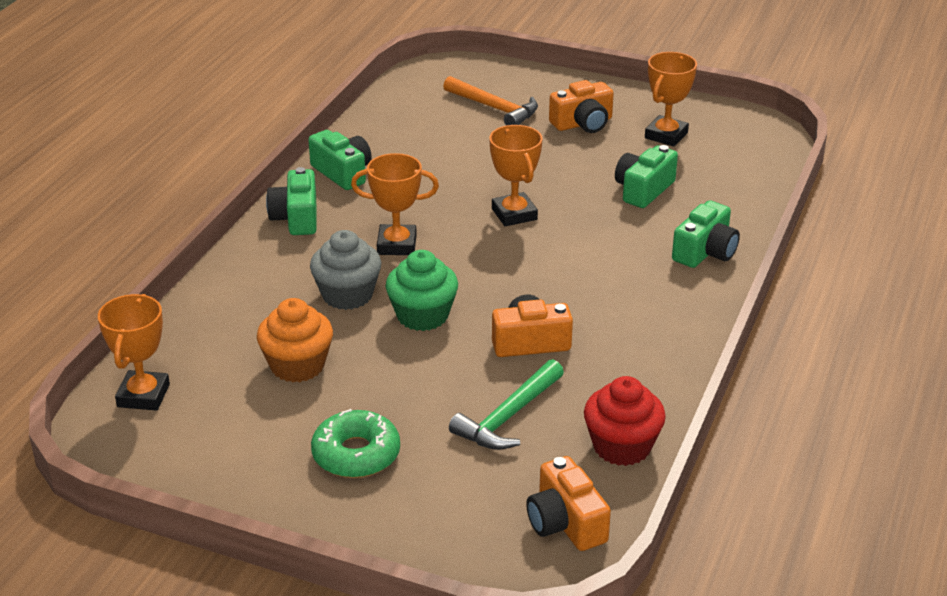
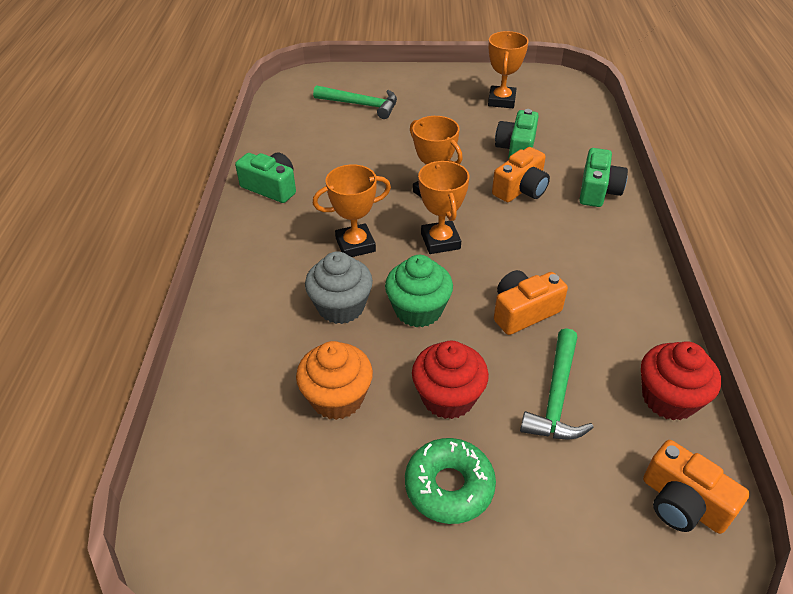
camera: 20 degrees left, 10 degrees up
orange trophy [98,294,170,411] -> orange trophy moved to [418,161,469,254]
green camera [266,167,317,235] -> none
orange hammer [443,76,538,126] -> green hammer [313,85,397,119]
orange camera [549,80,614,133] -> orange camera moved to [492,147,550,202]
none -> red cupcake [412,341,489,419]

